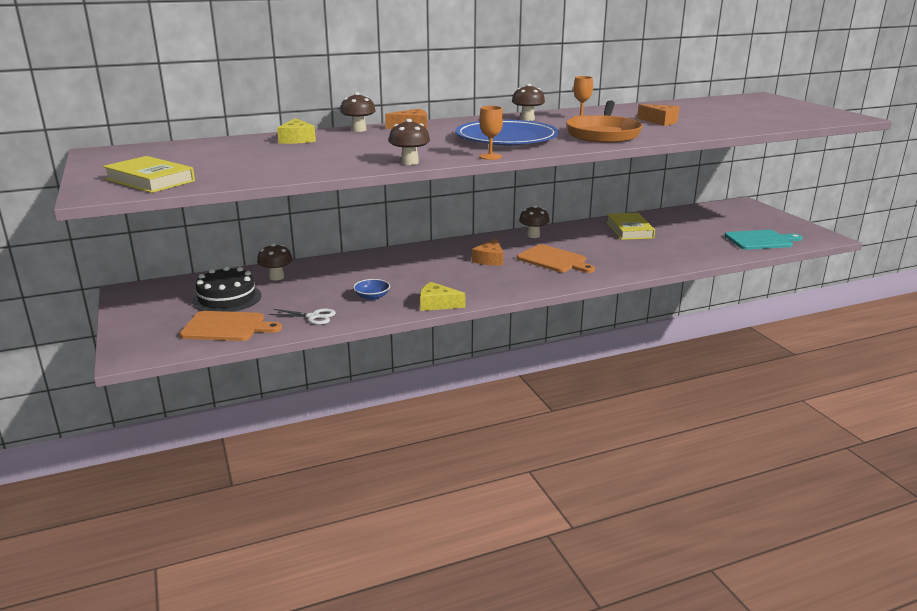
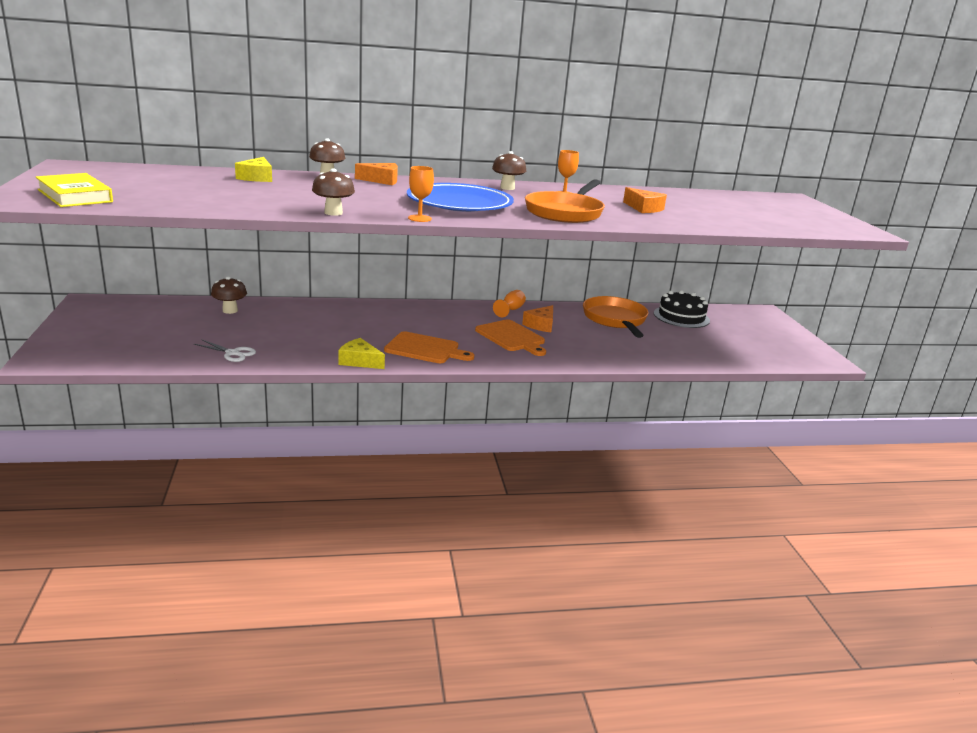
camera: 10 degrees right, 0 degrees up
orange cutting board [179,311,282,341] -> orange cutting board moved to [384,331,474,363]
black cake [192,266,261,312] -> black cake moved to [654,290,710,328]
blue bowl [353,279,390,300] -> none
orange cheese [472,238,504,266] -> orange cheese moved to [522,305,553,332]
brown mushroom [519,205,550,238] -> orange goblet [493,290,526,317]
yellow book [606,213,655,240] -> orange pan [583,296,649,338]
turquoise cutting board [724,230,802,250] -> none

